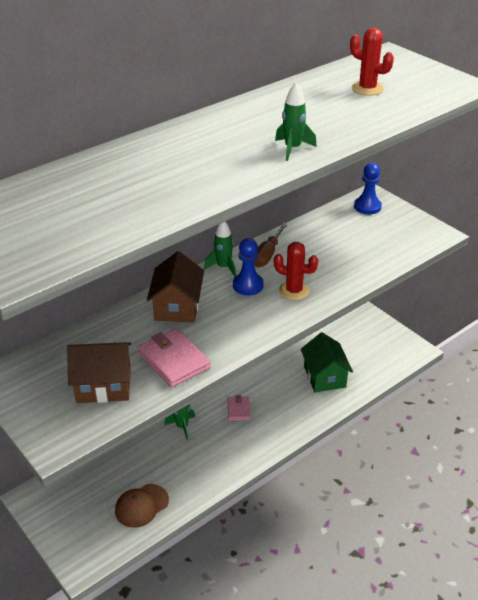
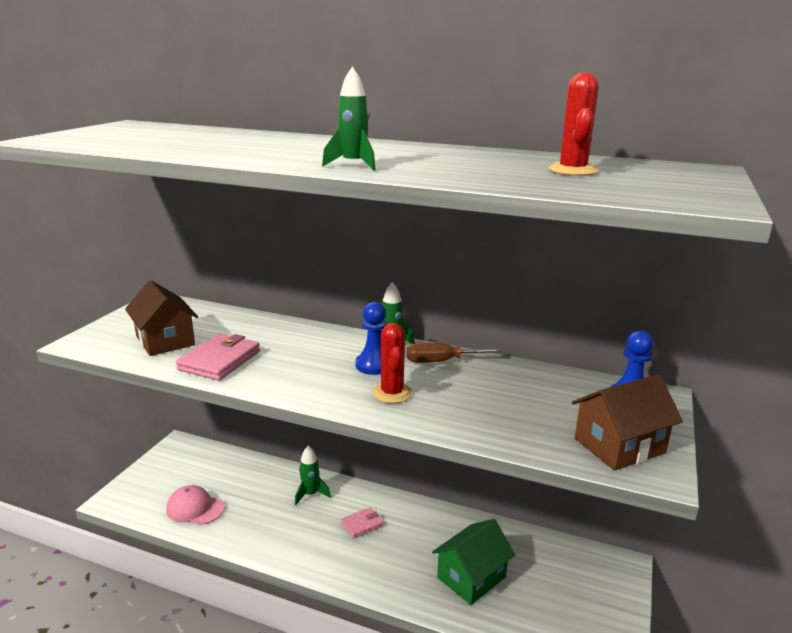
camera: 60 degrees right, 15 degrees down
brown cap [115,484,169,528] -> pink cap [167,485,225,525]
brown house [147,251,204,323] -> brown house moved to [572,374,683,471]

